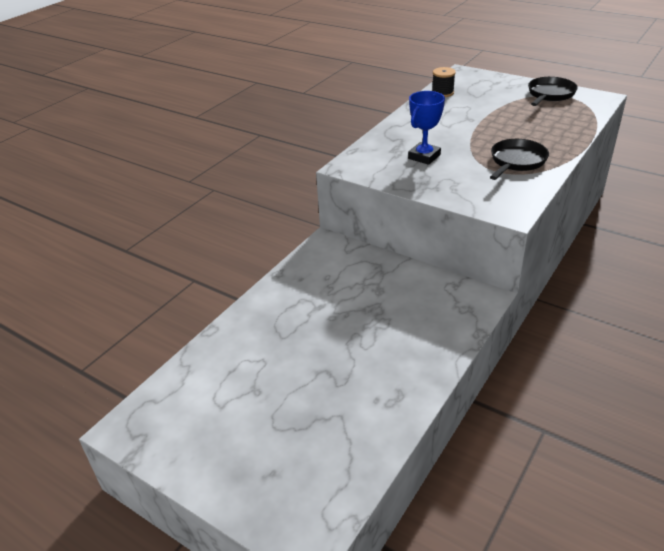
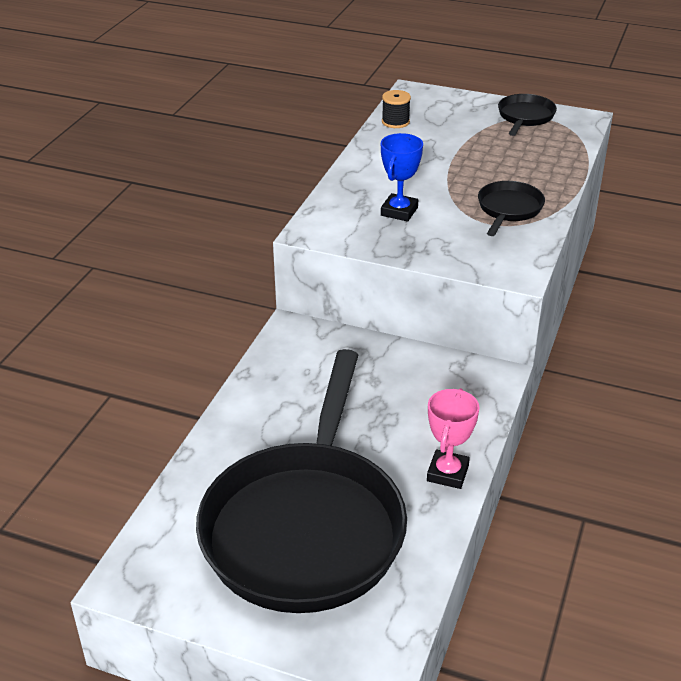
camera: 15 degrees left, 0 degrees up
none -> black pan [196,349,407,613]
none -> pink trophy [427,388,480,489]

